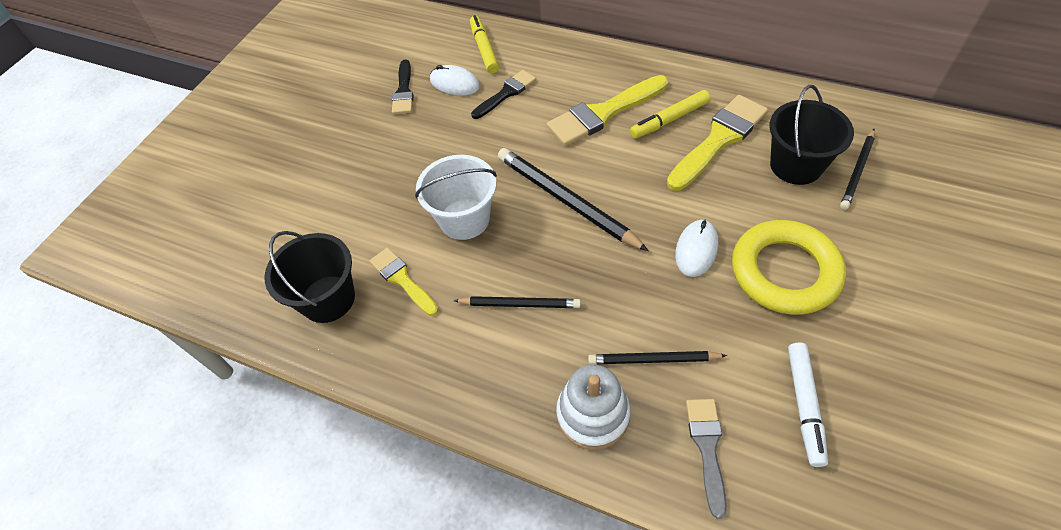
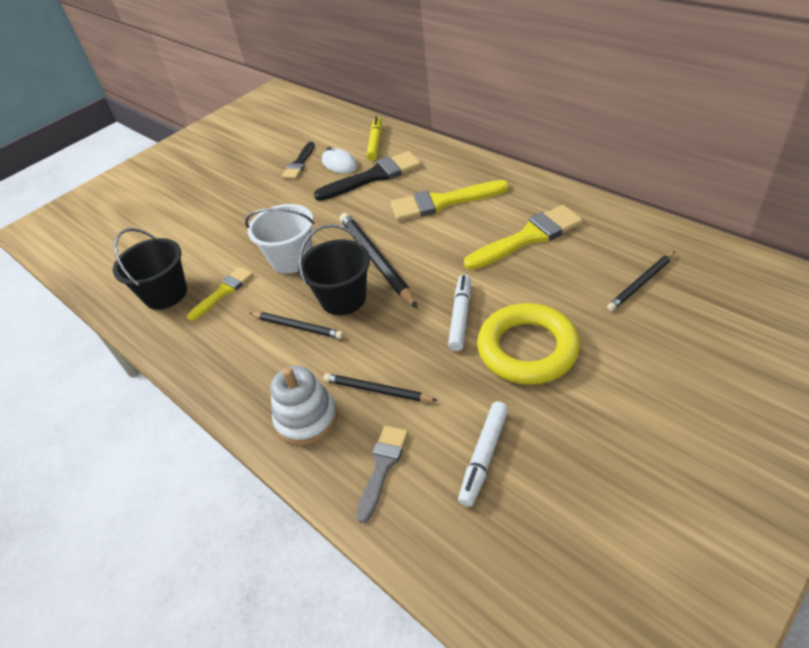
camera: 20 degrees right, 10 degrees down
yellow brush [370,247,439,316] -> yellow brush turned 60 degrees clockwise [187,267,253,321]
black brush [471,70,536,119] -> black brush [314,151,422,201], size x1.66
yellow marker [630,90,710,139] -> none
white mouse [675,219,718,277] -> white marker [448,274,471,351]
black bucket [770,85,854,185] -> black bucket moved to [298,224,370,315]

